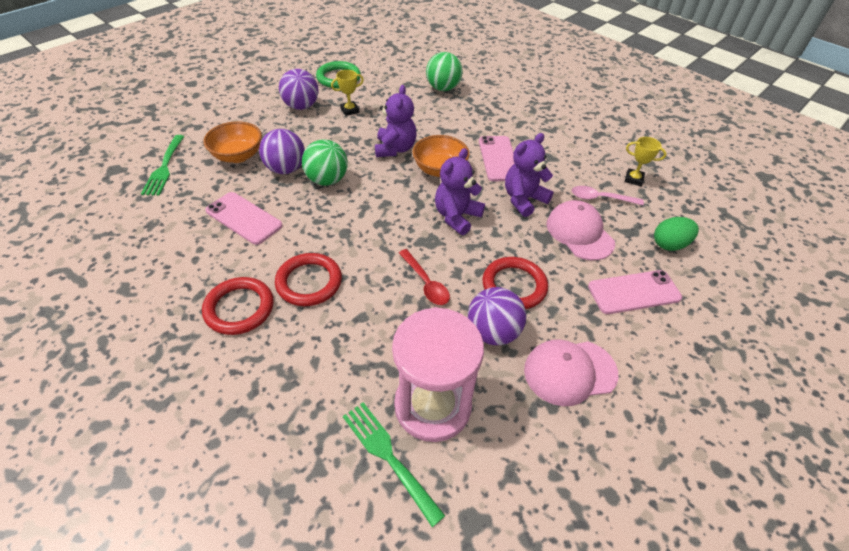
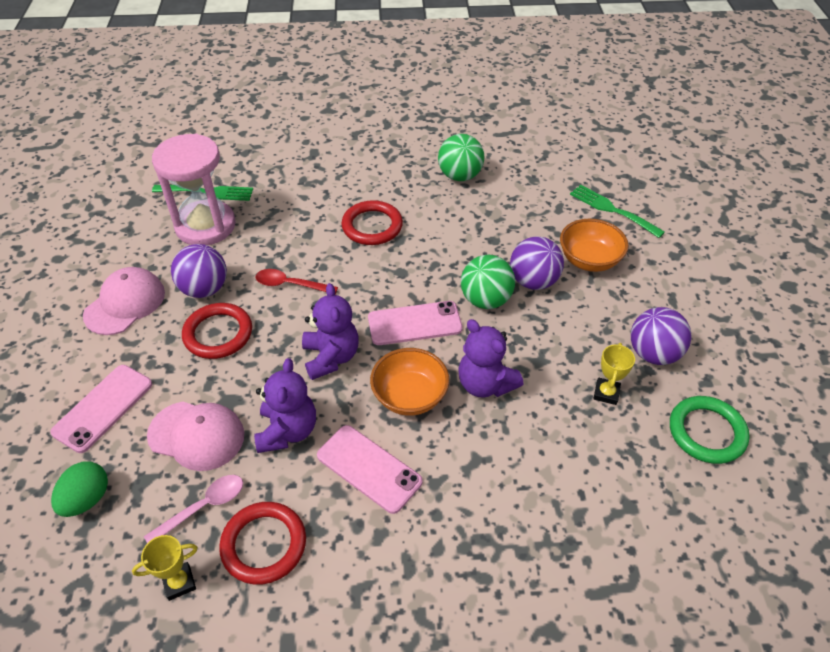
camera: 135 degrees right, 0 degrees up
red ring [202,277,273,335] -> red ring moved to [219,502,306,585]
pink phone [205,192,283,245] -> pink phone moved to [368,301,463,345]
green ball [426,52,463,91] -> green ball moved to [438,134,485,181]

